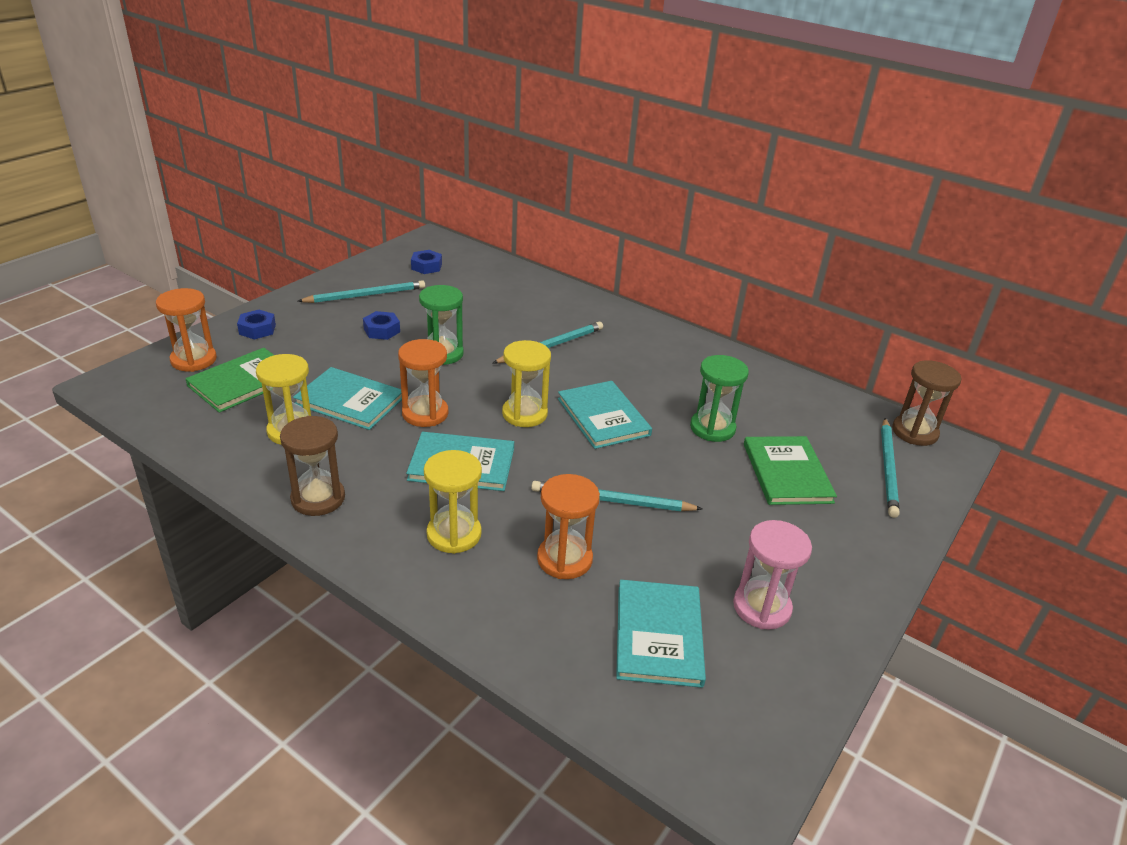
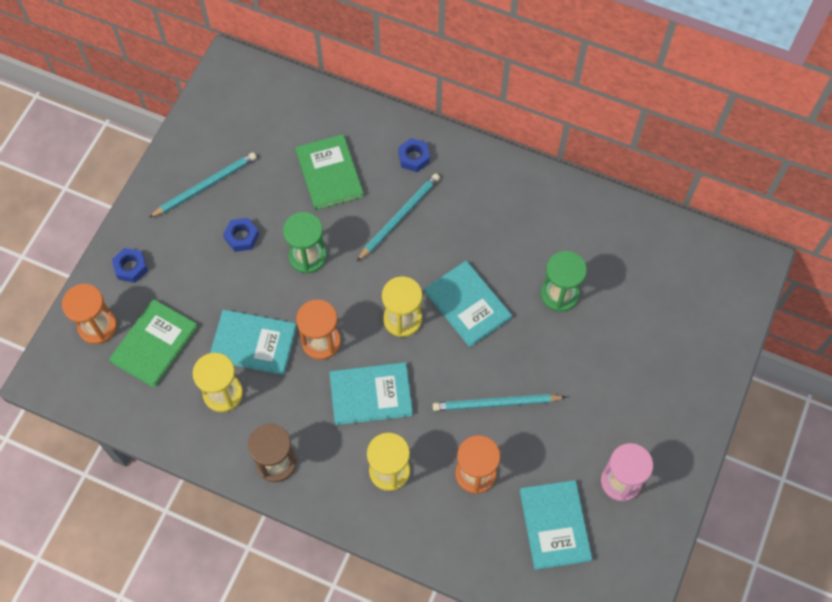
camera: 10 degrees left, 30 degrees up
blue nut [411,250,442,274] -> blue nut moved to [398,138,430,172]
green book [744,436,837,505] -> green book moved to [295,134,364,210]
turquoise pencil [881,418,900,518] -> none
brown hourglass [892,360,961,446] -> none

